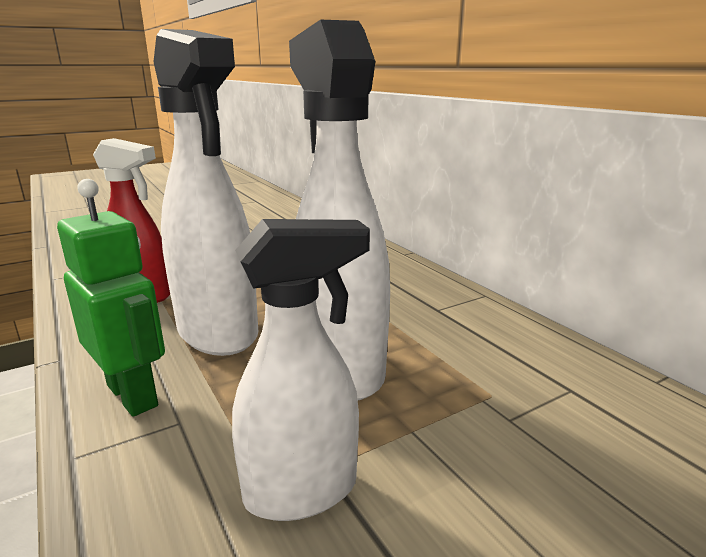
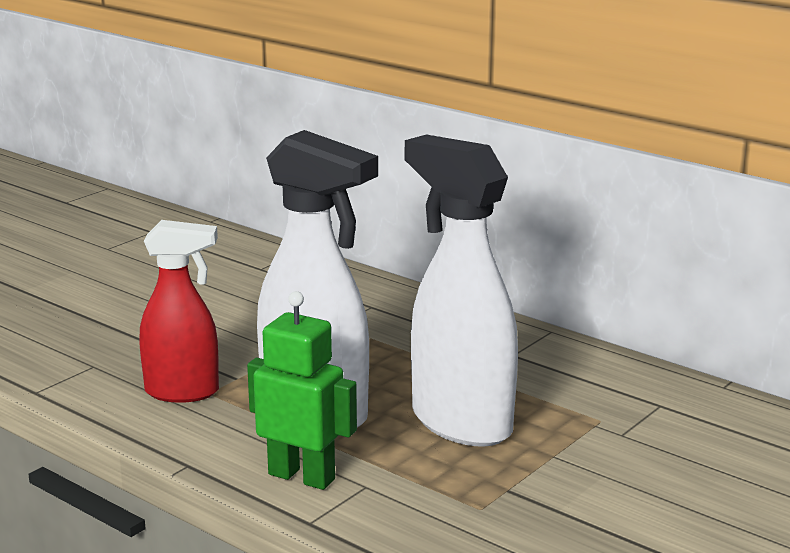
camera: 20 degrees left, 0 degrees up
white spray bottle [232,219,370,521] -> none

